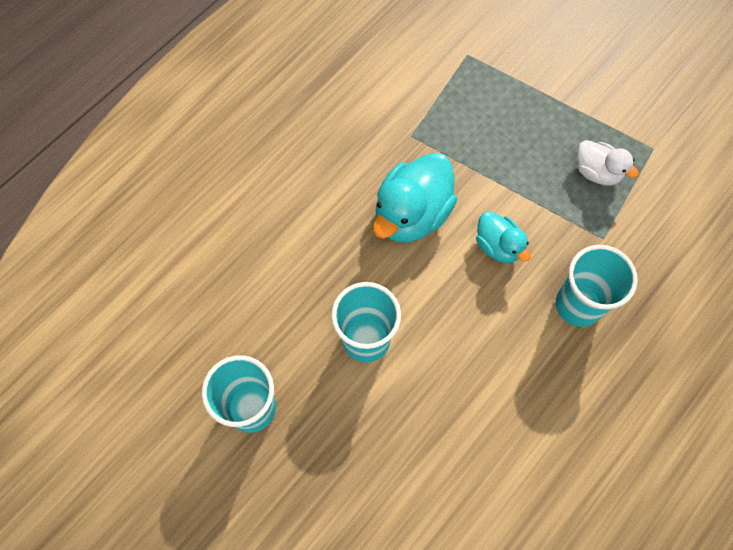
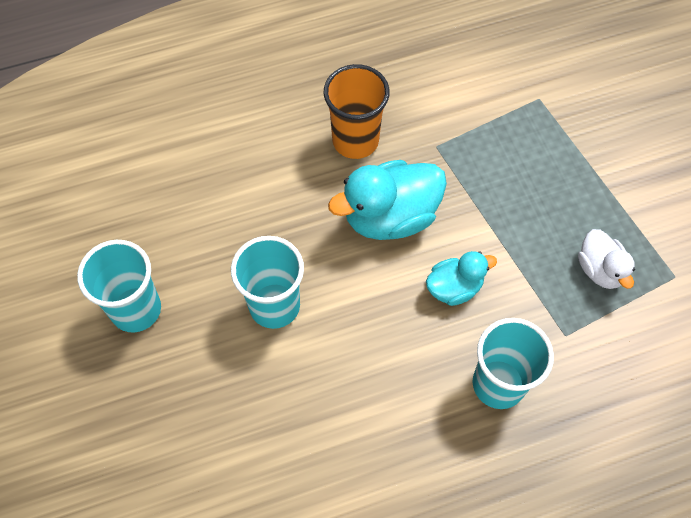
camera: 30 degrees right, 5 degrees down
turquoise duck [476,211,531,263] -> turquoise duck turned 105 degrees counterclockwise [426,251,497,306]
none -> orange cup [324,64,390,159]

